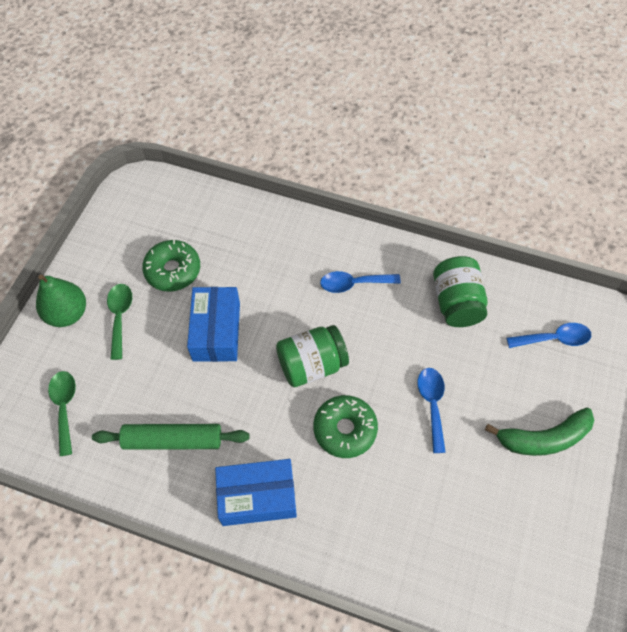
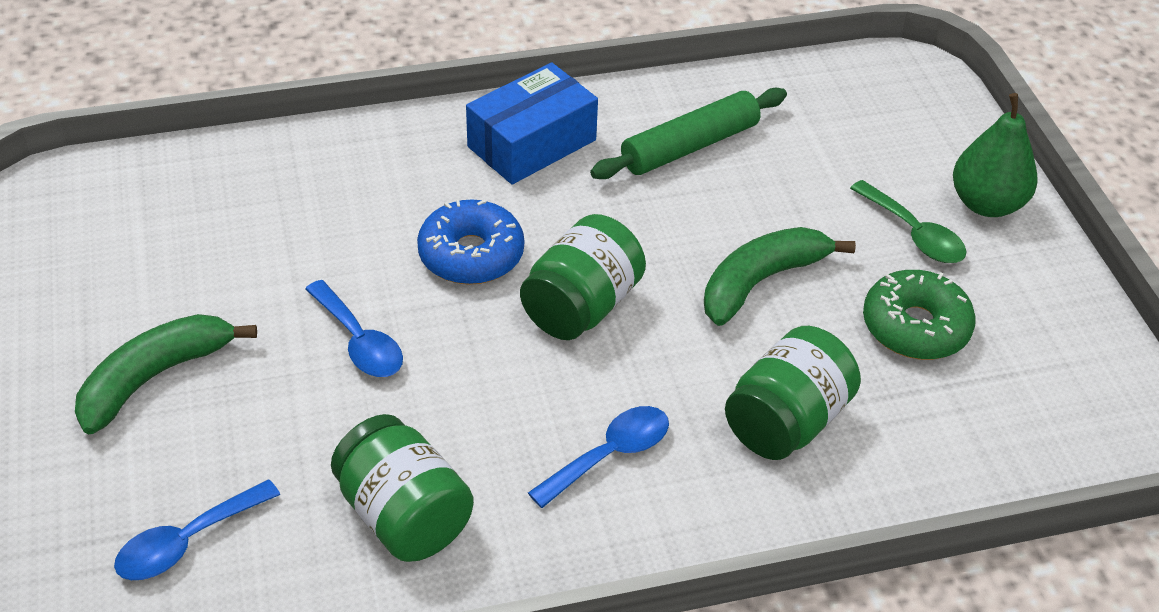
camera: 145 degrees right, 15 degrees down
green spoon [48,371,76,456] -> none
blue box [187,287,240,362] -> green banana [704,227,856,326]
green donut [313,395,378,458] -> blue donut [417,199,524,285]
none -> green jar [725,326,861,460]

